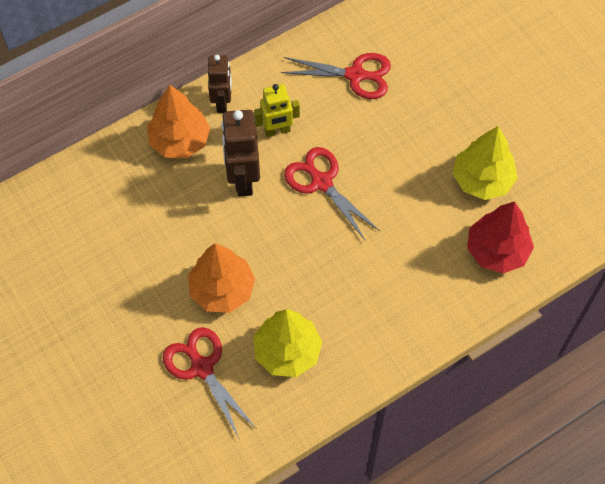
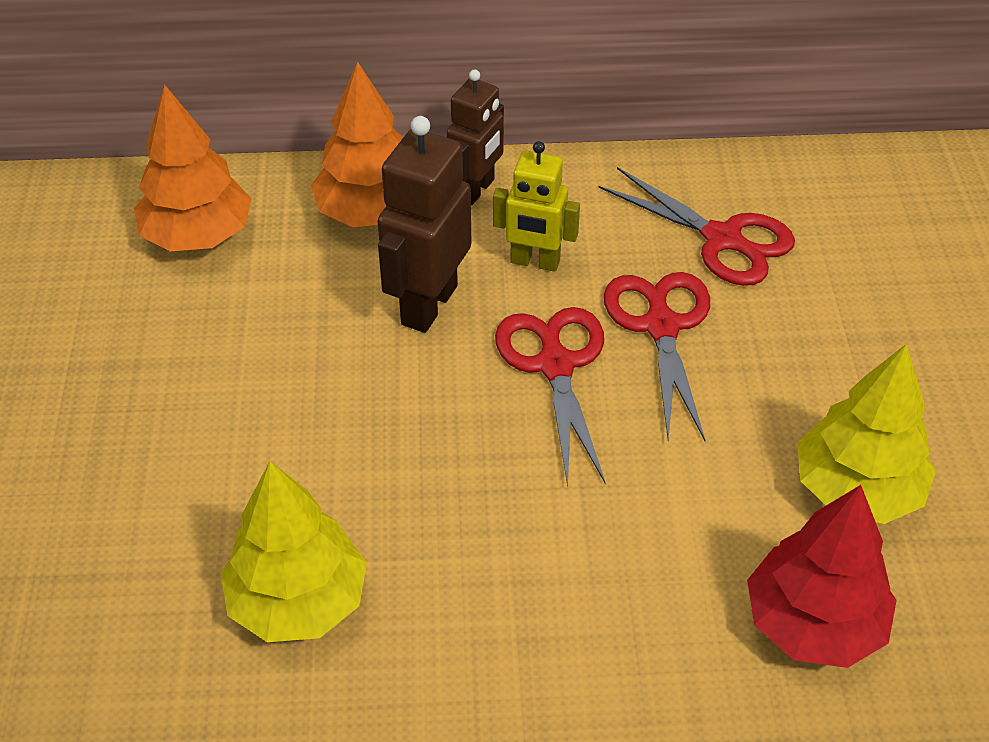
camera: 30 degrees right, 15 degrees down
red scissors [163,327,256,440] -> red scissors moved to [604,272,710,441]
orange tree [188,243,255,313] -> orange tree moved to [134,84,252,251]

